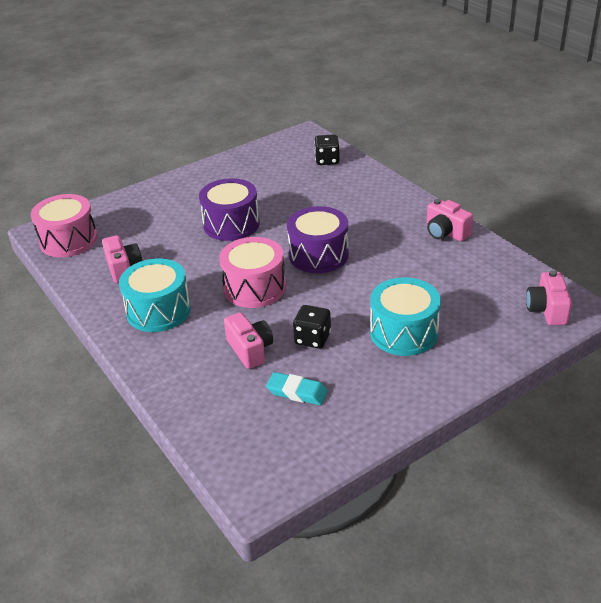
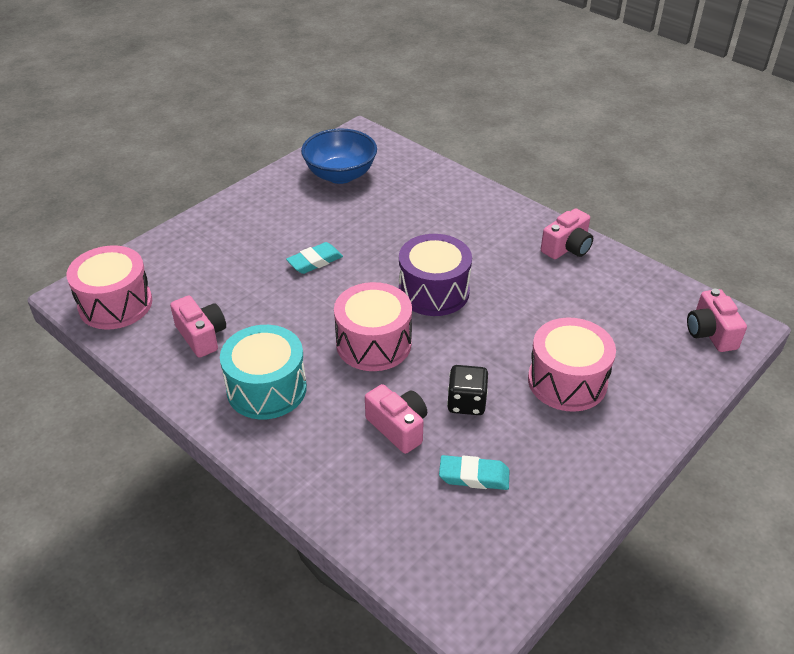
camera: 15 degrees left, 5 degrees up
purple drum [199,178,260,241] -> turquoise eraser [286,242,343,274]
black dice [314,134,340,165] -> none
turquoise drum [370,277,441,356] -> pink drum [528,317,616,412]
pink camera [427,199,473,241] -> pink camera turned 75 degrees counterclockwise [541,208,593,259]
none -> blue bowl [301,128,377,184]

